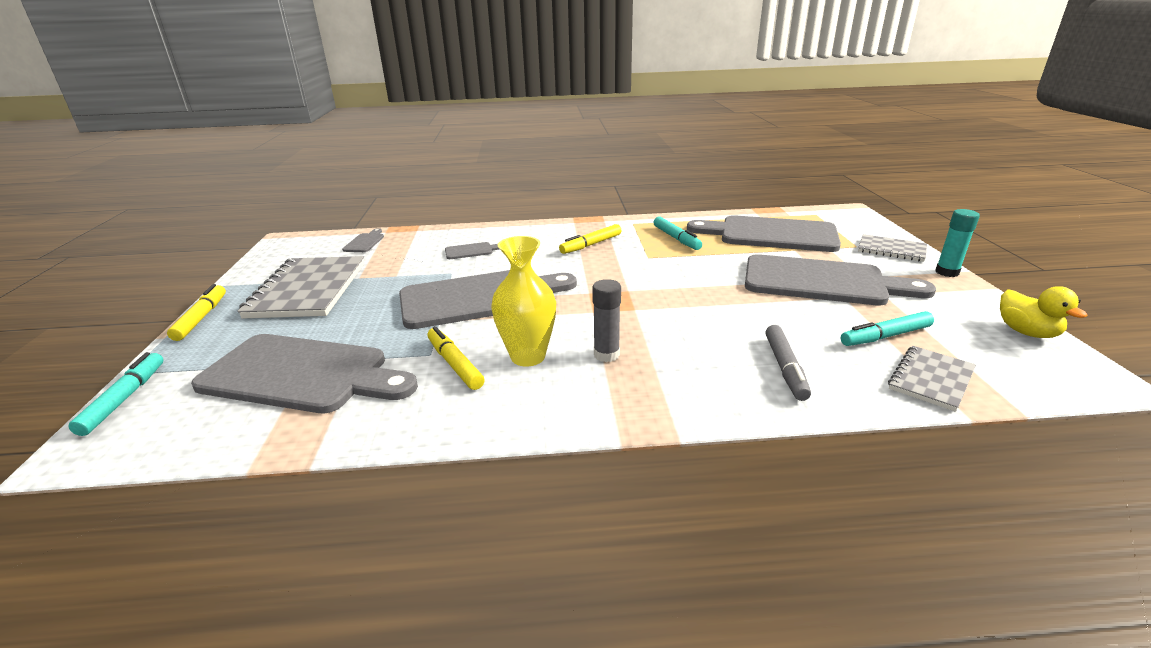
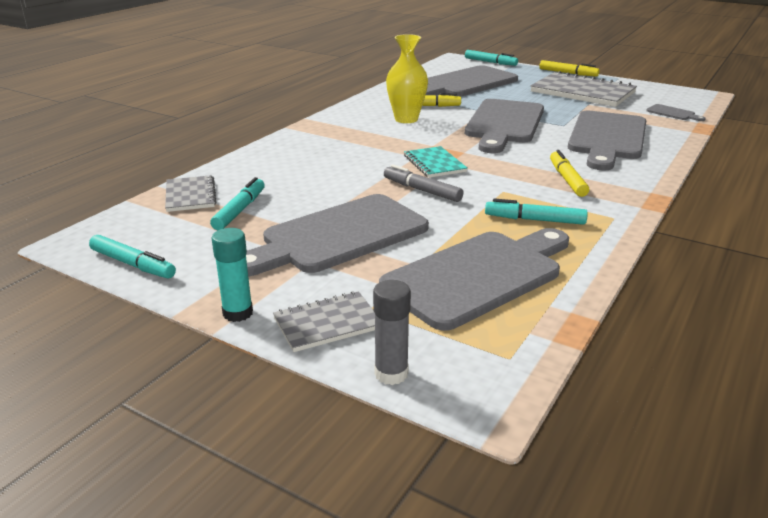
camera: 125 degrees right, 0 degrees up
grey cutting board [445,242,500,259] -> grey cutting board [568,110,646,171], size x2.48
grey glue stick [592,279,621,362] -> grey glue stick moved to [373,280,411,385]
grey marker [765,325,811,401] -> grey marker moved to [384,164,463,202]
yellow duck [1000,286,1087,338] -> turquoise marker [89,235,176,279]
none -> turquoise notebook [404,146,467,178]

